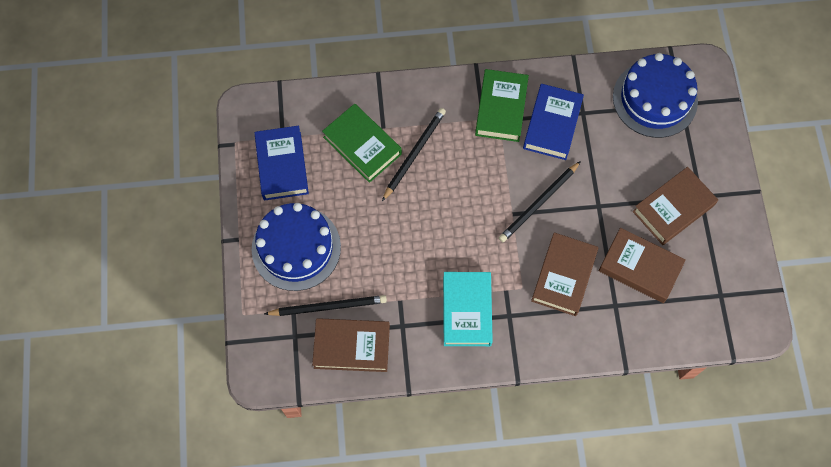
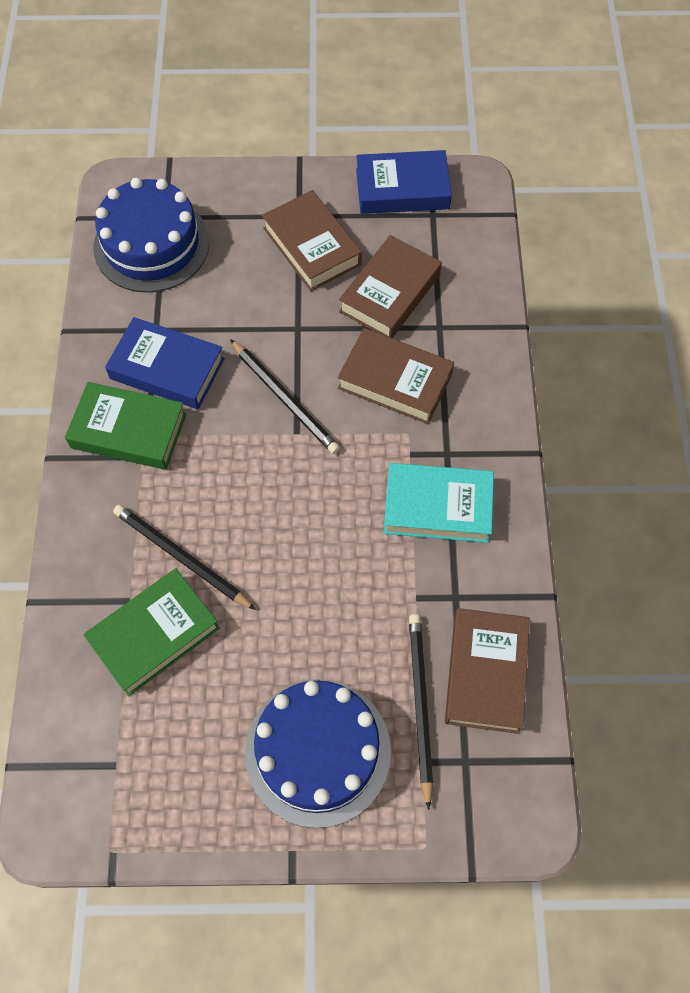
camera: 85 degrees left, 5 degrees down
blue book [254,126,309,201] -> blue book moved to [356,150,452,214]

